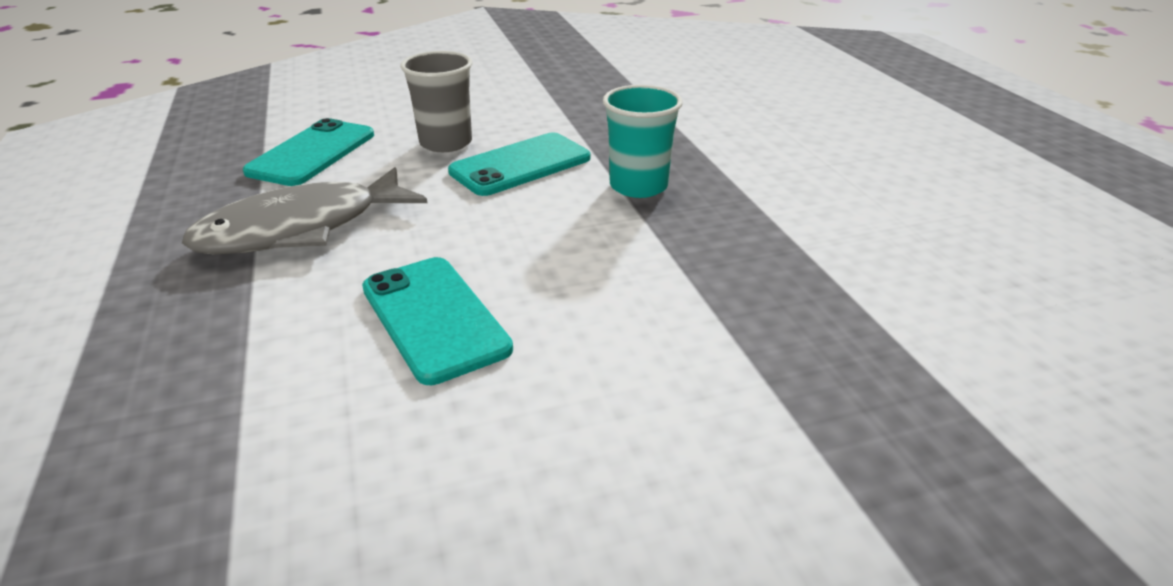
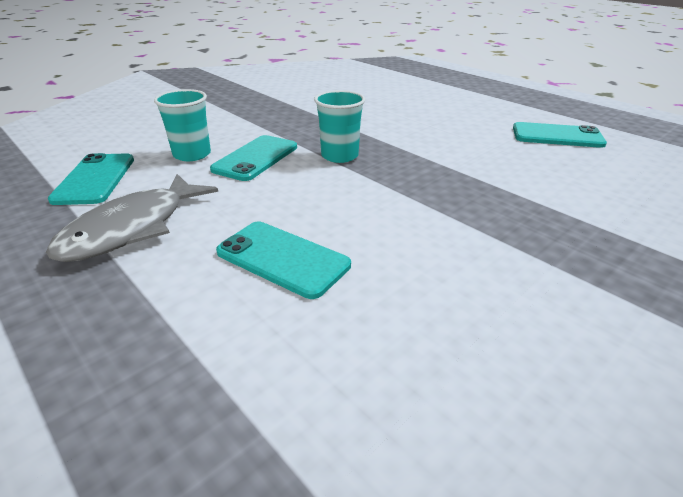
camera: 25 degrees left, 0 degrees up
grey cup [400,51,472,152] -> turquoise cup [154,89,211,161]
none -> turquoise phone [513,122,607,148]

